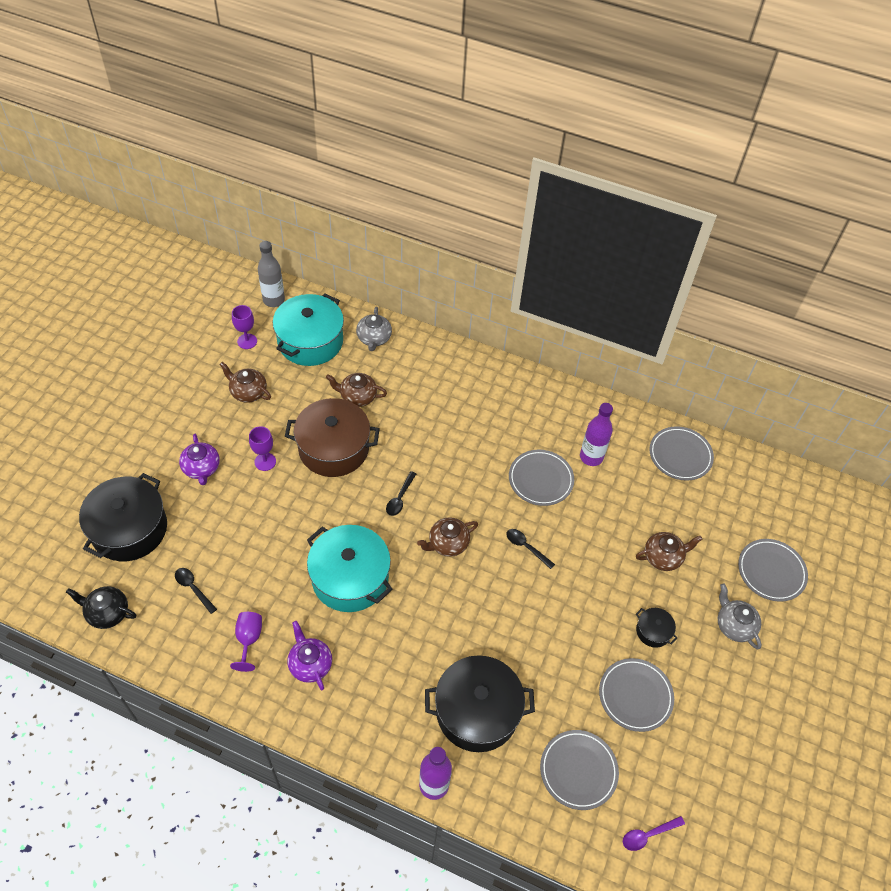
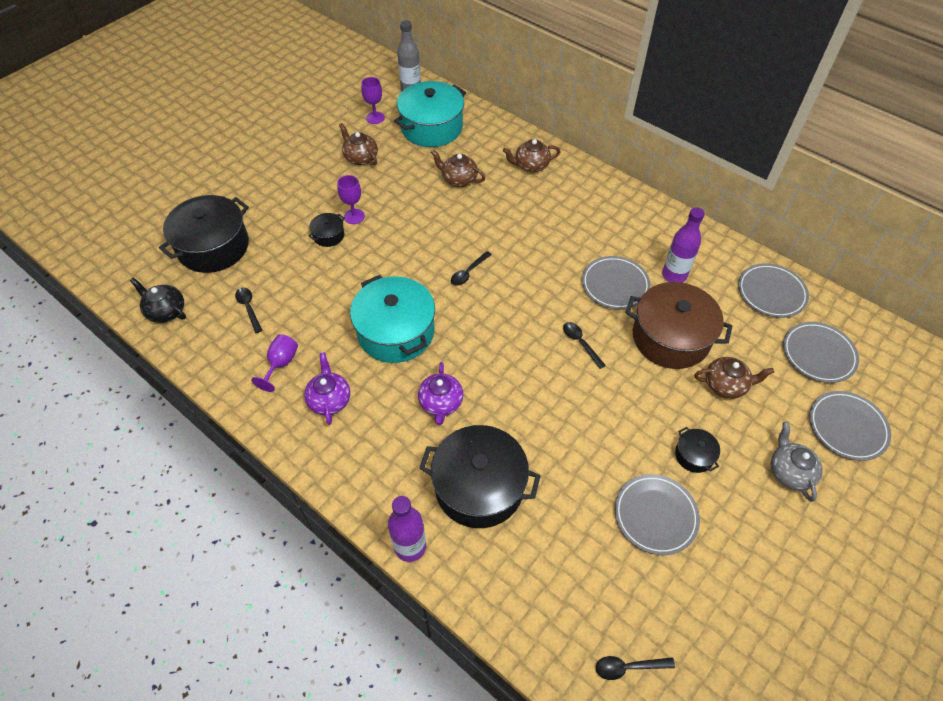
camera: 20 degrees right, 0 degrees up
purple teapot [179,434,220,485] -> purple teapot moved to [418,362,463,425]
brown pot [285,398,380,477] -> brown pot moved to [625,282,732,369]
grey teapot [356,307,392,351] -> none
brown teapot [417,517,478,557] -> brown teapot moved to [503,139,560,172]
grey plate [540,730,619,810] -> grey plate moved to [783,322,859,383]
purple spoon [623,816,685,851] -> black spoon [596,656,675,680]
none -> black pot [308,213,345,247]

